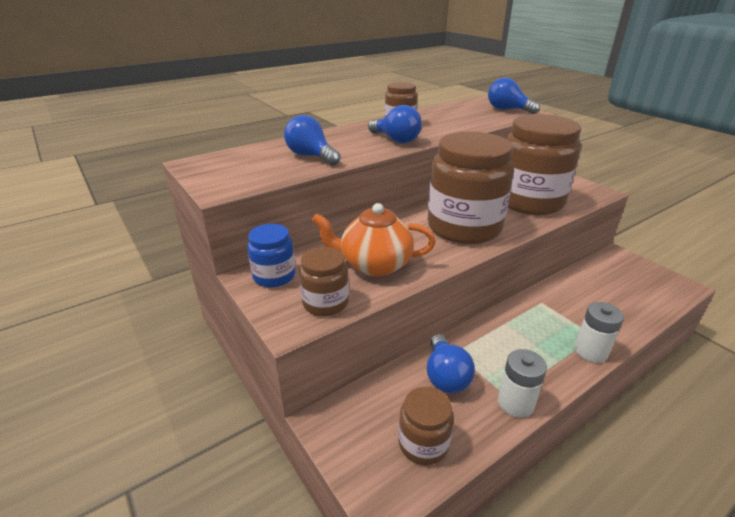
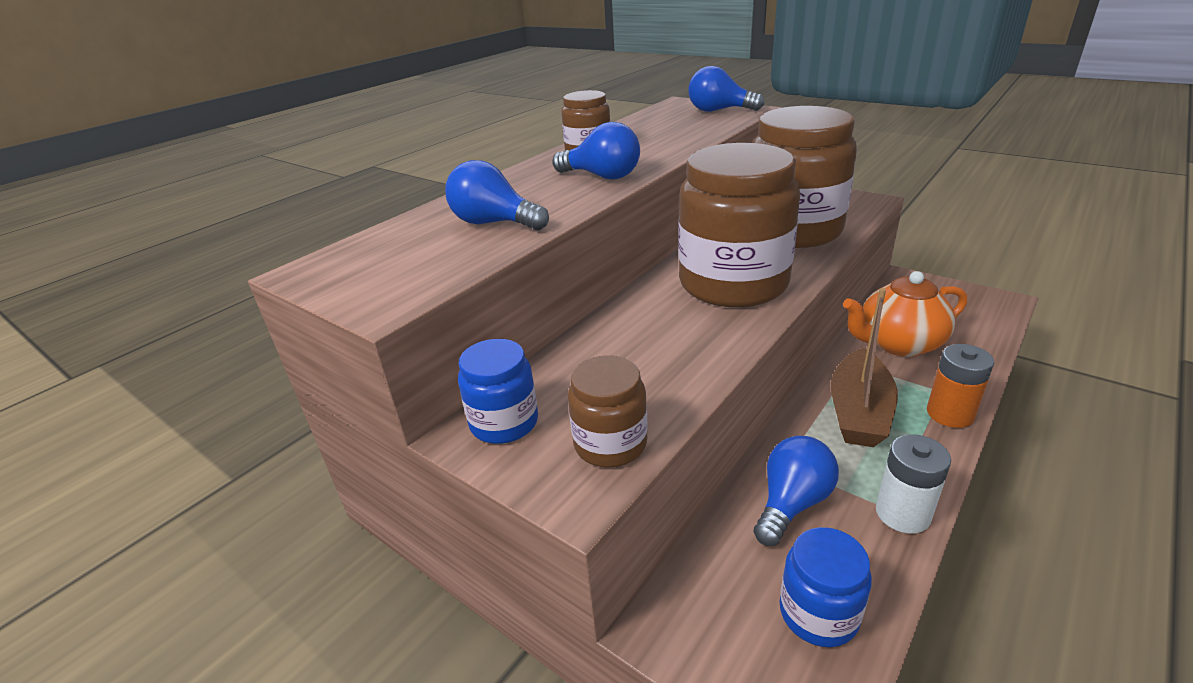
camera: 15 degrees left, 0 degrees up
orange teapot [312,203,436,276] -> orange teapot moved to [843,271,967,357]
brown jar [398,387,454,465] -> blue jar [779,527,872,647]
blue light bulb [427,334,475,393] -> blue light bulb turned 120 degrees counterclockwise [753,436,839,546]
white battery [574,302,624,363] -> orange battery [927,344,994,428]
none -> brown boat [831,288,898,447]

